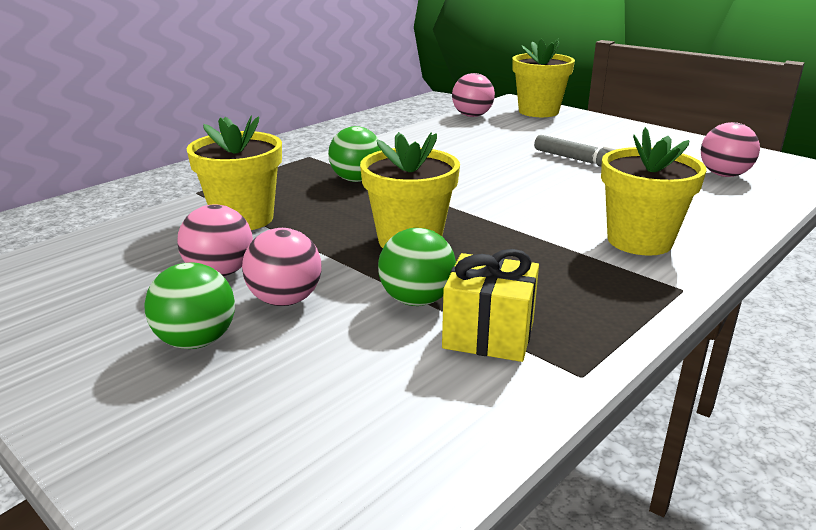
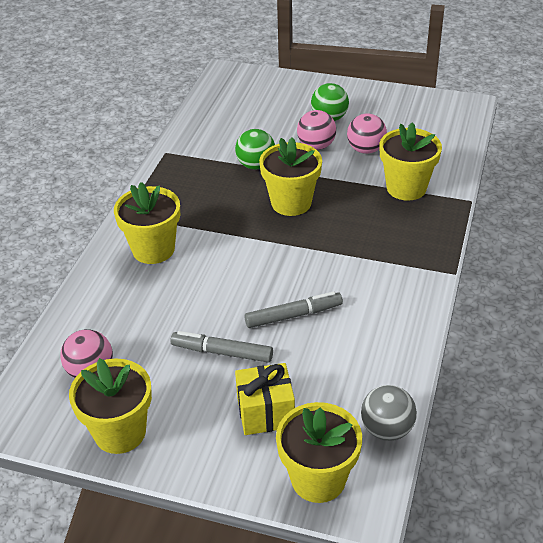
camera: 155 degrees right, 15 degrees up
green ball [328,126,381,182] -> none
yellow gift [442,249,539,362] -> yellow gift moved to [235,363,295,435]
pink ball [452,73,495,117] -> grey ball [361,385,417,441]
none -> yellow flower pot [69,358,152,454]
none -> grey marker [244,291,343,328]

